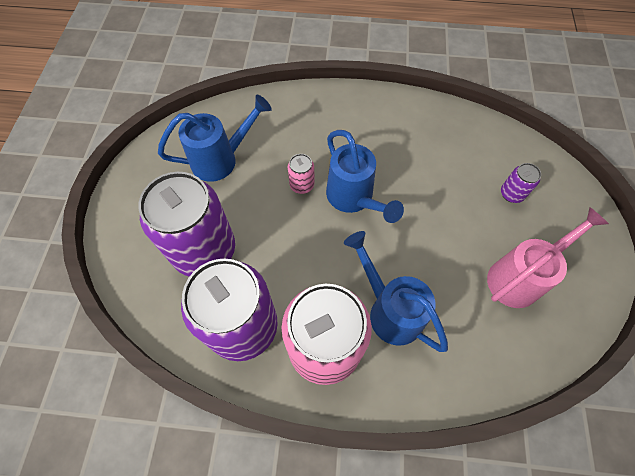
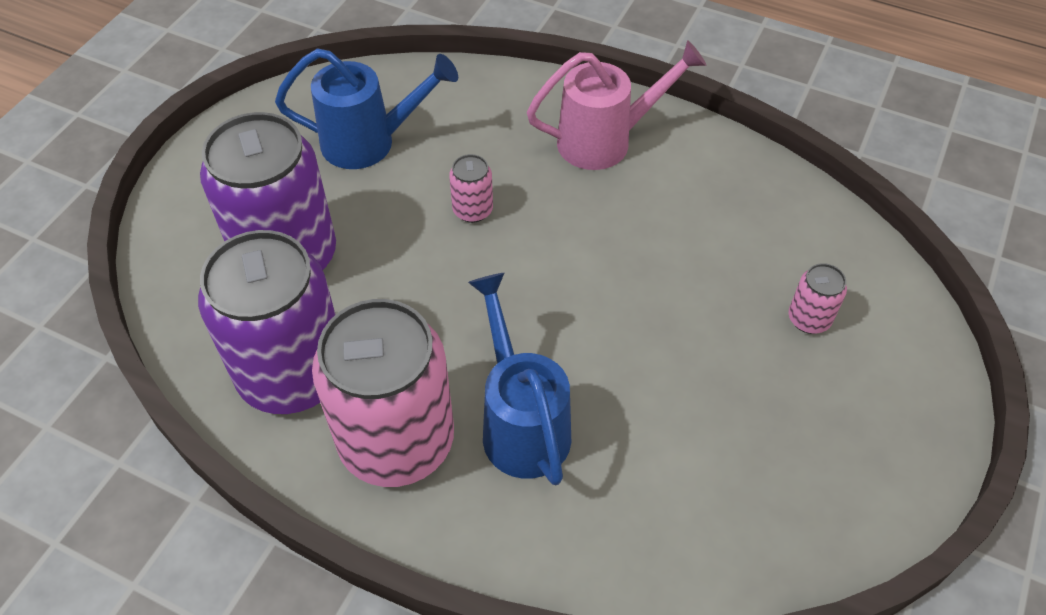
camera: 20 degrees right, 10 degrees down
blue watering can [326,130,404,223] -> none
pink watering can [487,207,609,308] -> pink watering can moved to [527,40,707,170]
purple can [501,163,541,203] -> pink can [789,263,847,334]

